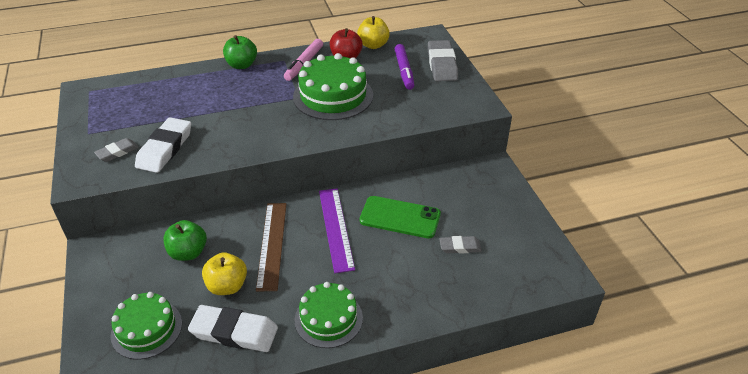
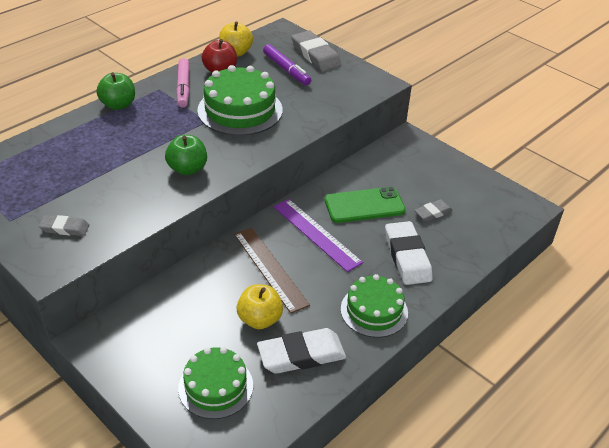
camera: 30 degrees left, 0 degrees up
grey eraser [94,138,139,162] -> grey eraser turned 75 degrees clockwise [39,215,89,236]
white eraser [135,117,191,173] -> white eraser moved to [385,221,433,285]
green apple [163,220,207,261] -> green apple moved to [165,135,207,175]

